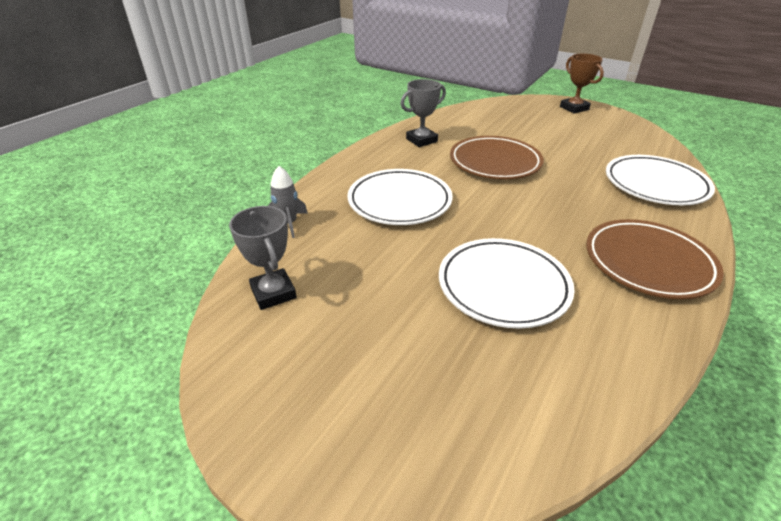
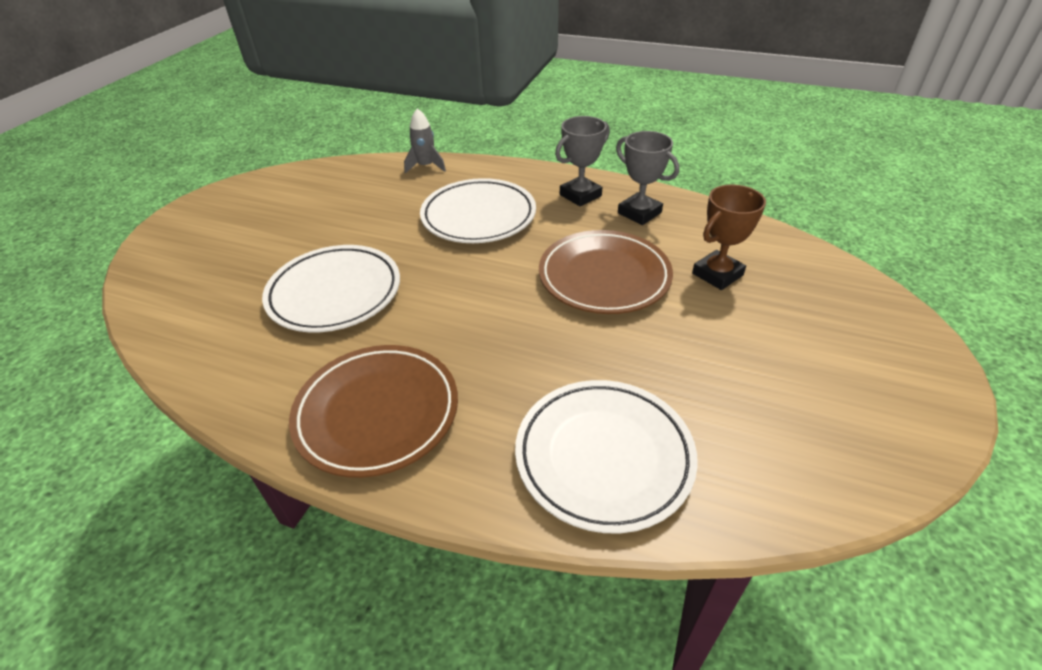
camera: 80 degrees right, 5 degrees up
grey trophy [229,206,297,310] -> grey trophy moved to [555,116,610,206]
brown trophy [560,54,604,114] -> brown trophy moved to [692,185,766,290]

